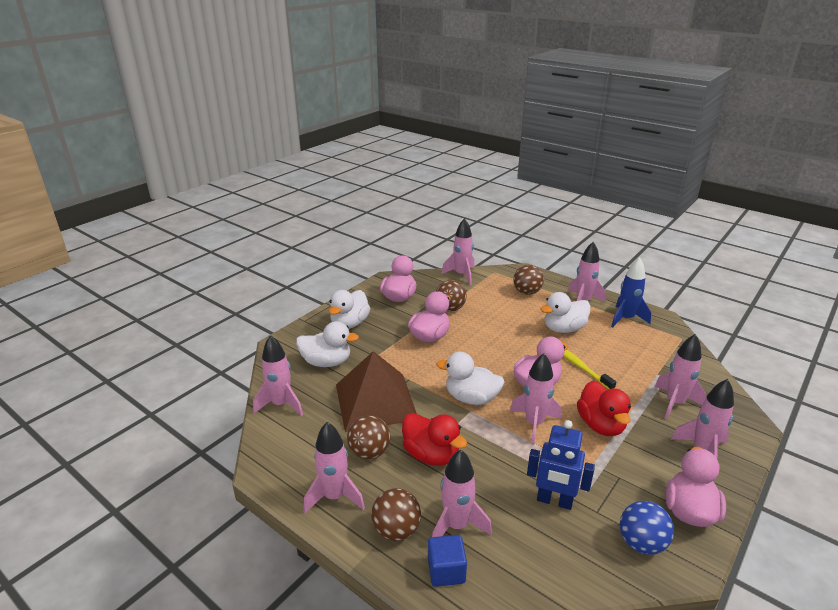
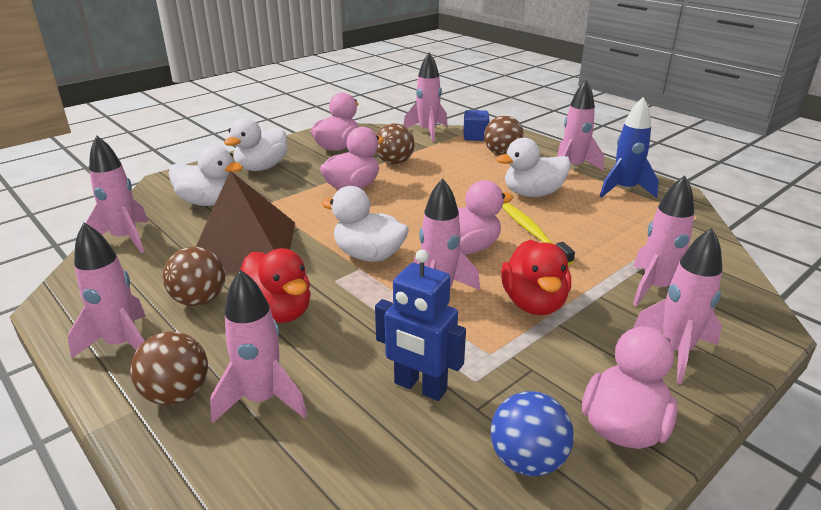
camera: 10 degrees right, 0 degrees up
blue cube [428,535,467,587] -> blue cube moved to [463,110,489,141]

